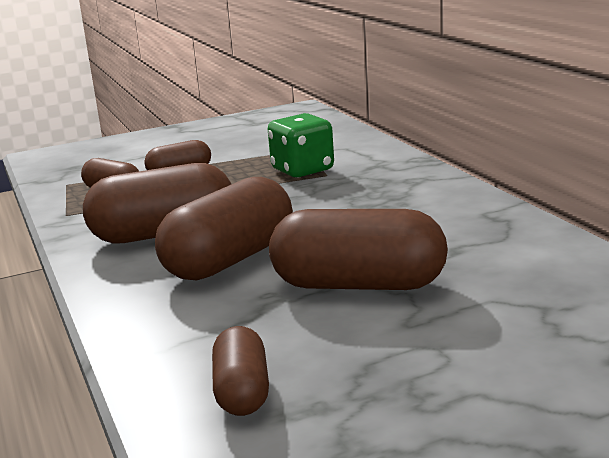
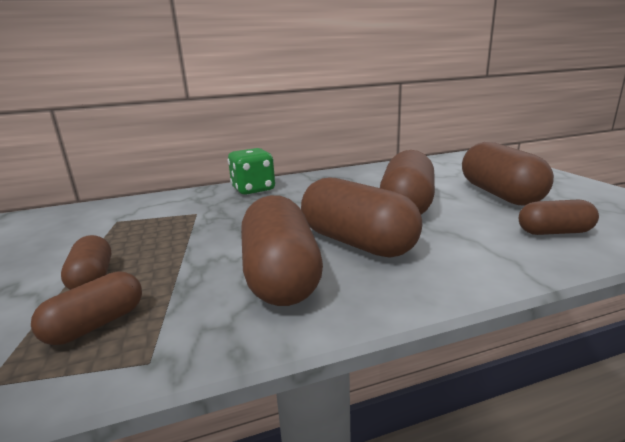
camera: 85 degrees left, 0 degrees up
green dice [268,113,334,178] -> green dice moved to [228,148,275,195]
none -> brown capsule [462,142,554,206]

